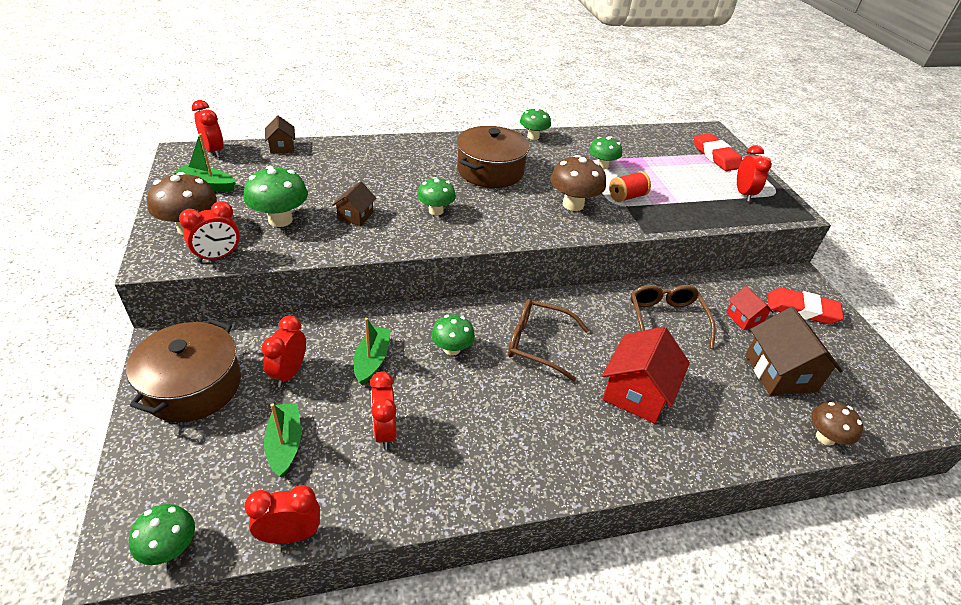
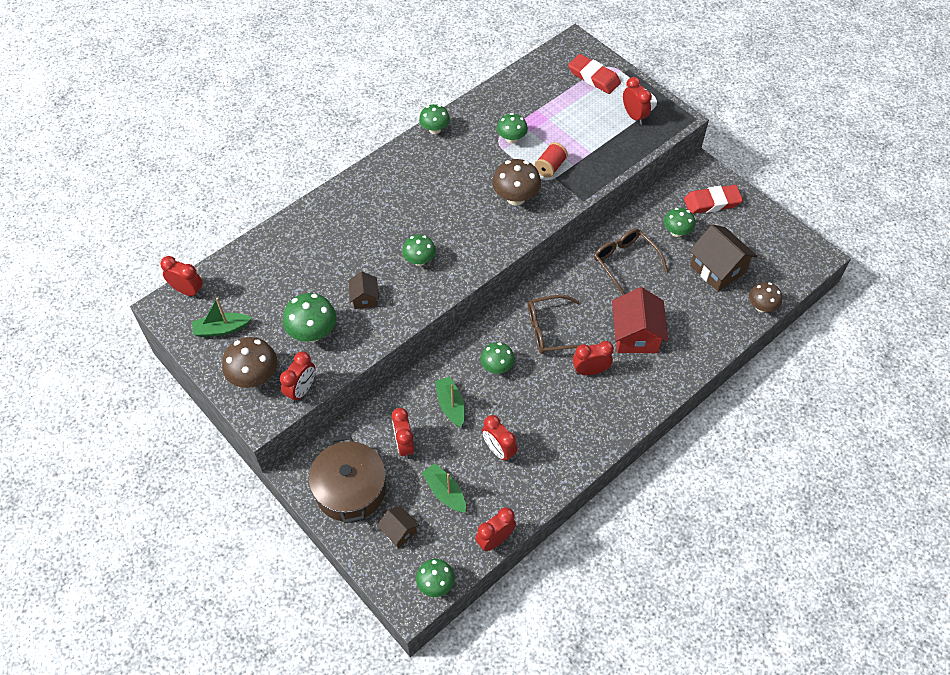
camera: 25 degrees left, 15 degrees up
brown house [265,115,295,154] -> brown house moved to [377,506,419,548]
brown pot [457,126,529,188] -> none
red house [726,286,774,330] -> green mushroom [664,208,695,237]
none -> red clock [573,341,614,375]

